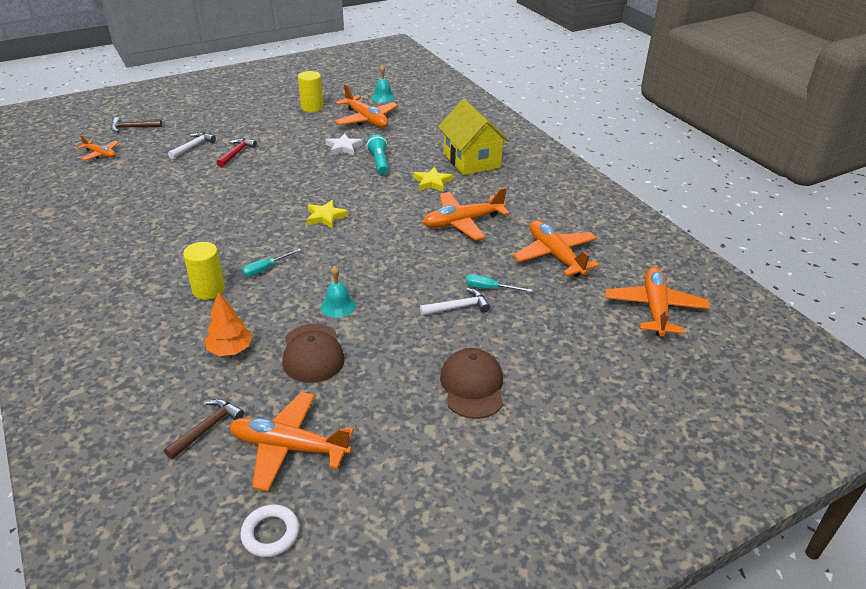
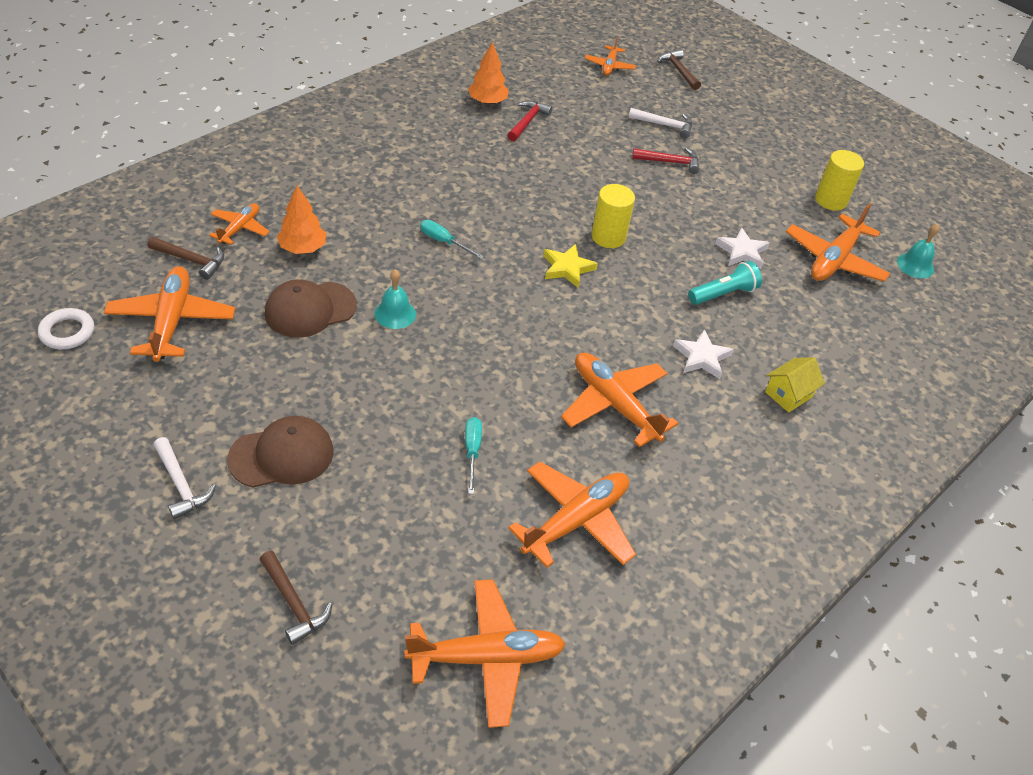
camera: 70 degrees right, 10 degrees up
yellow cylinder [183,242,225,300] -> yellow cylinder moved to [591,184,635,248]
yellow star [413,167,453,192] -> white star [673,329,734,379]
white hammer [420,288,490,316] -> white hammer moved to [154,437,216,519]
yellow house [438,99,510,175] -> yellow house [765,357,825,413], size x0.49
none -> orange plane [209,203,269,245]
none -> brown hammer [259,551,332,645]
none -> orange tree [468,42,509,105]
none -> red hammer [508,100,552,141]

